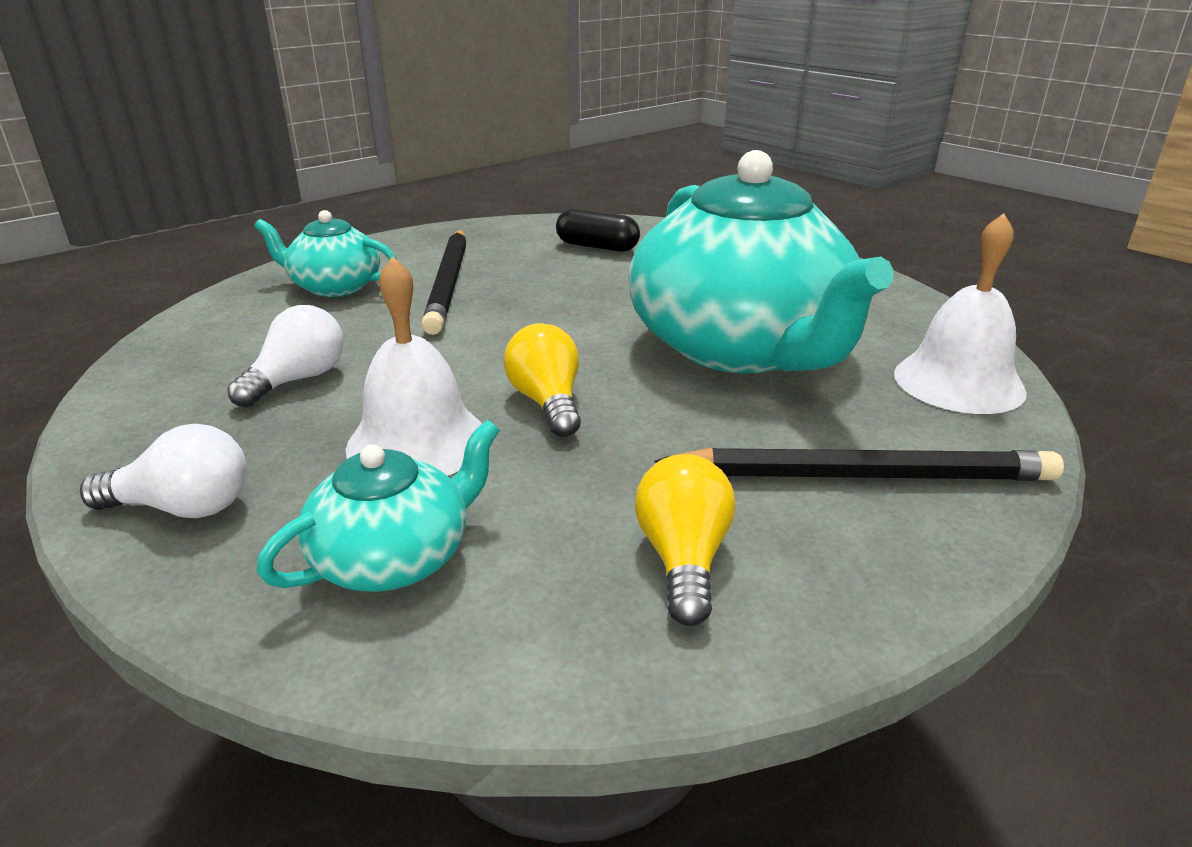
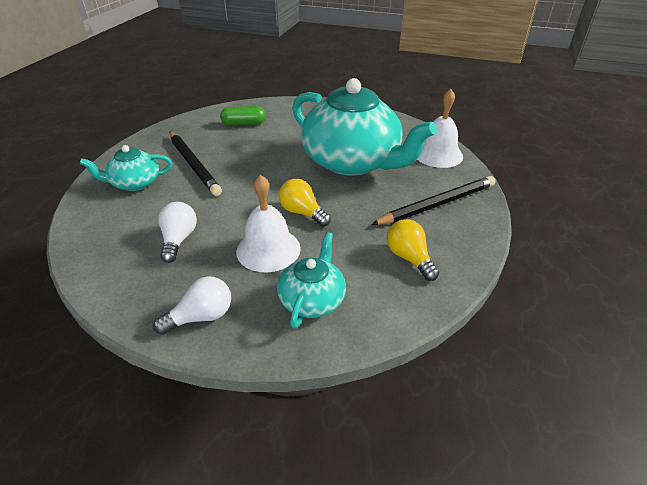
camera: 30 degrees left, 10 degrees up
black capsule [556,209,640,252] -> green capsule [220,106,266,126]

